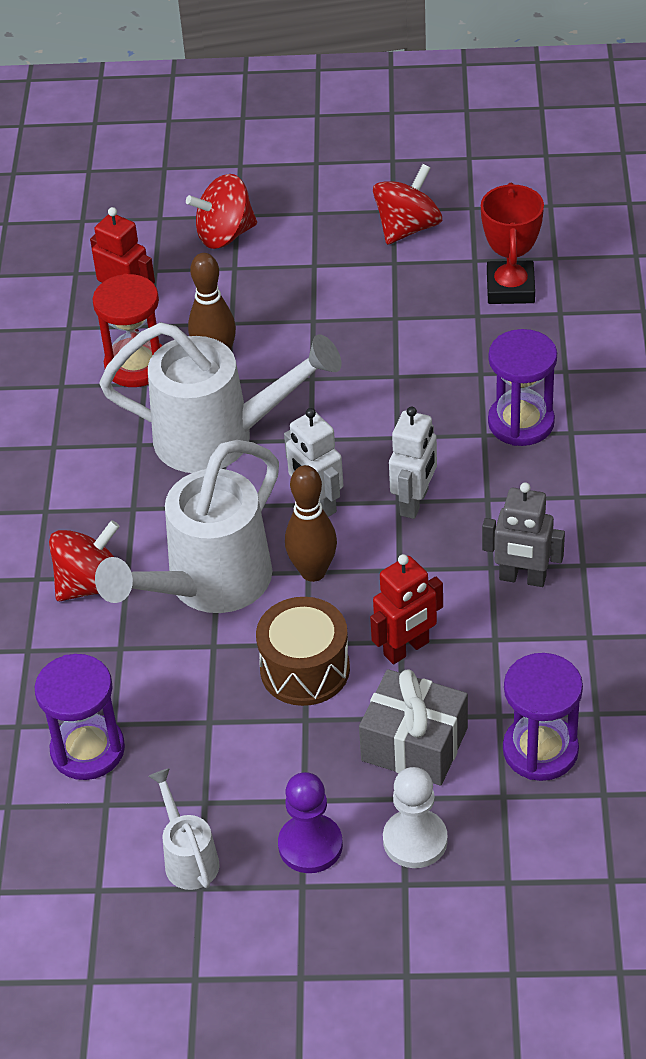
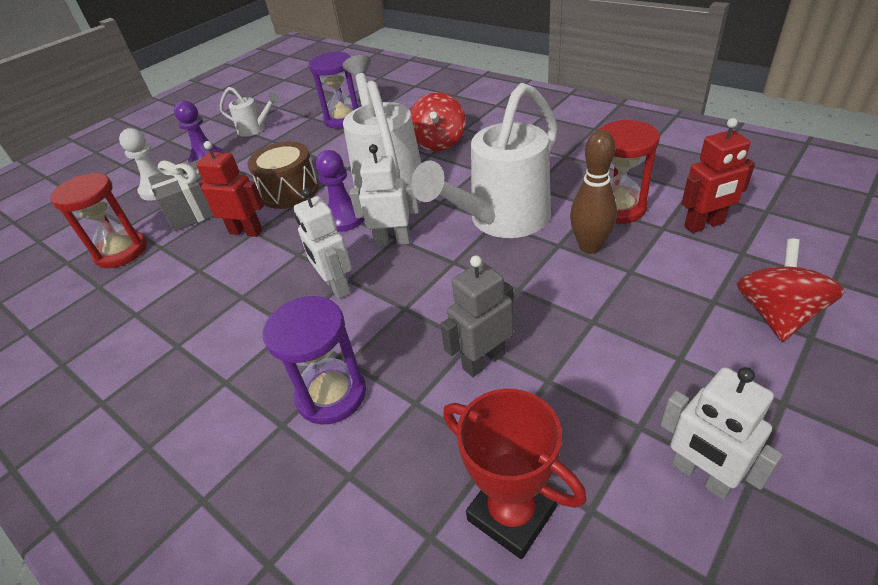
camera: 130 degrees right, 5 degrees down
brown bowling pin [285,465,337,582] -> purple pawn [316,150,364,232]
red robot [370,554,443,664] -> red robot turned 105 degrees clockwise [196,141,264,237]
red spinning top [373,164,442,245] -> white robot [661,367,783,500]
grey robot [482,482,565,587] -> grey robot moved to [440,255,513,377]
purple hourglass [503,653,583,781] -> red hourglass [50,173,147,268]

